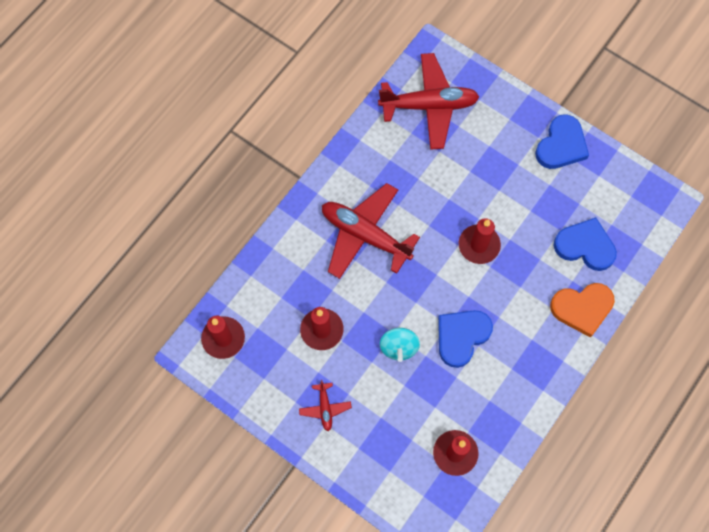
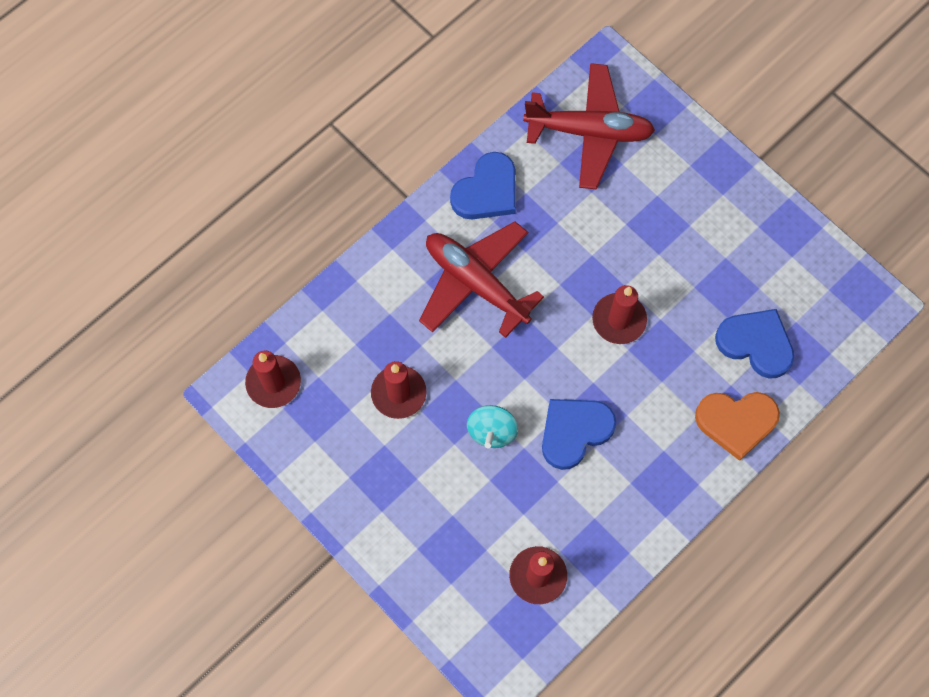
camera: 10 degrees right, 0 degrees up
red plane [299,380,352,431] -> none
blue heart [535,115,589,169] -> blue heart moved to [450,152,516,219]

